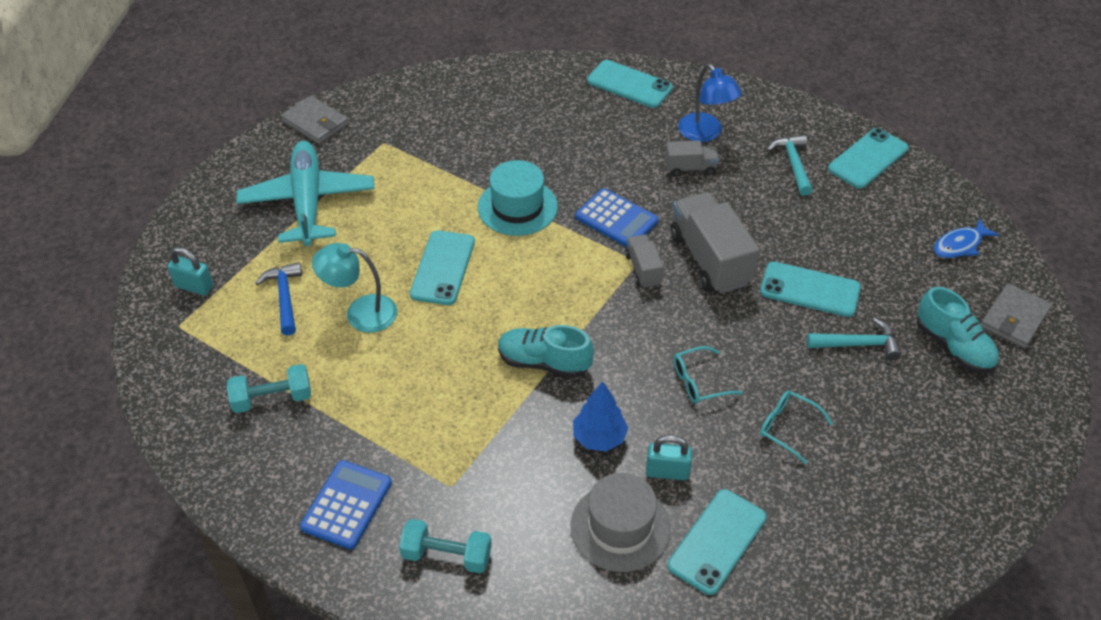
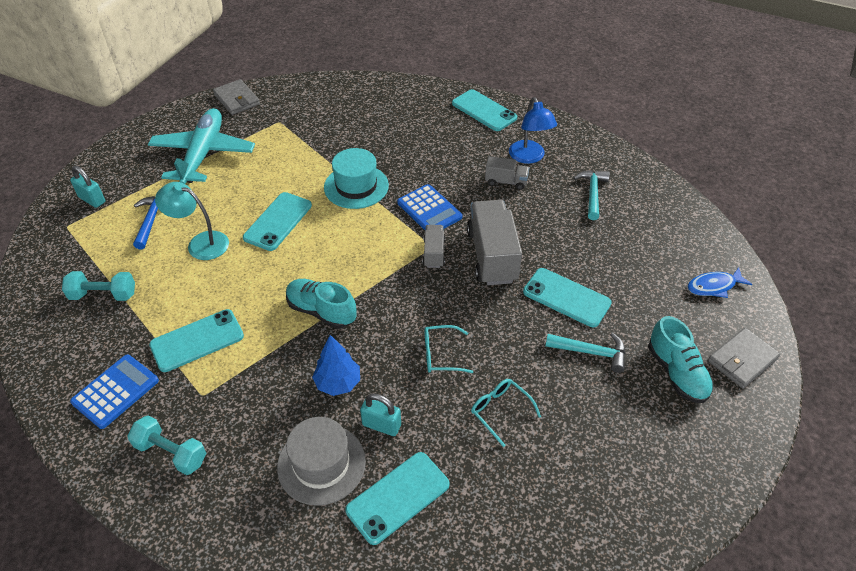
camera: 15 degrees right, 0 degrees up
turquoise phone [828,128,909,189] -> turquoise phone moved to [149,309,244,372]

